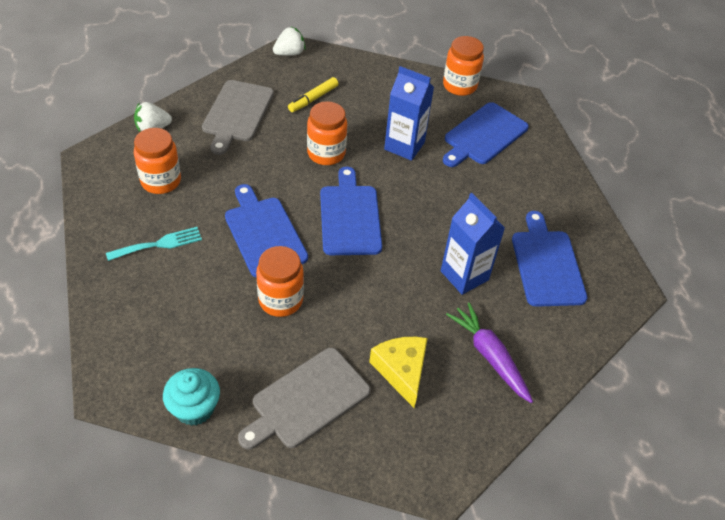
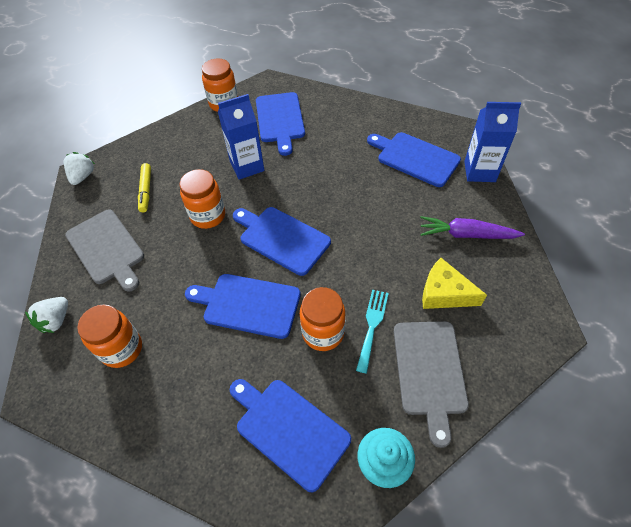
camera: 45 degrees left, 5 degrees up
turquoise fork [106,227,202,261] -> turquoise fork moved to [356,290,389,373]
blue carton [441,193,505,295] -> blue carton moved to [464,102,521,182]
none -> blue cutting board [230,379,351,492]

